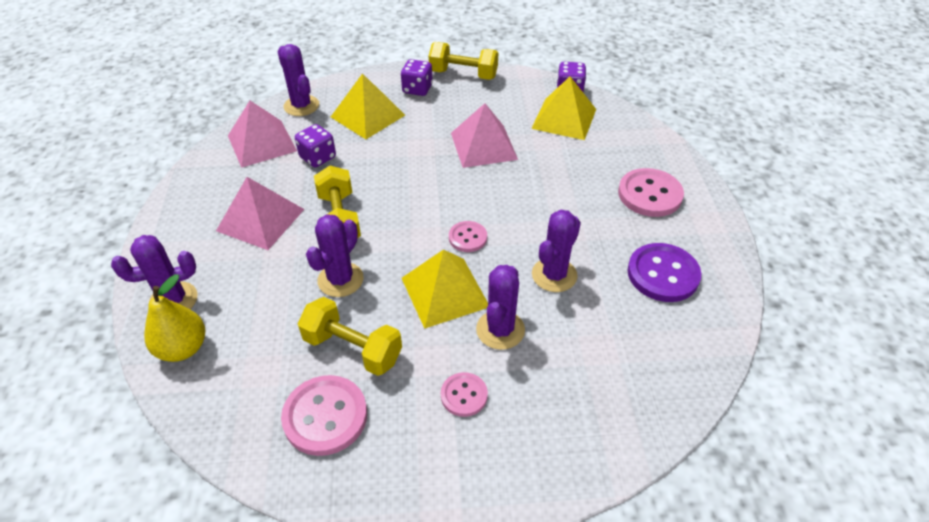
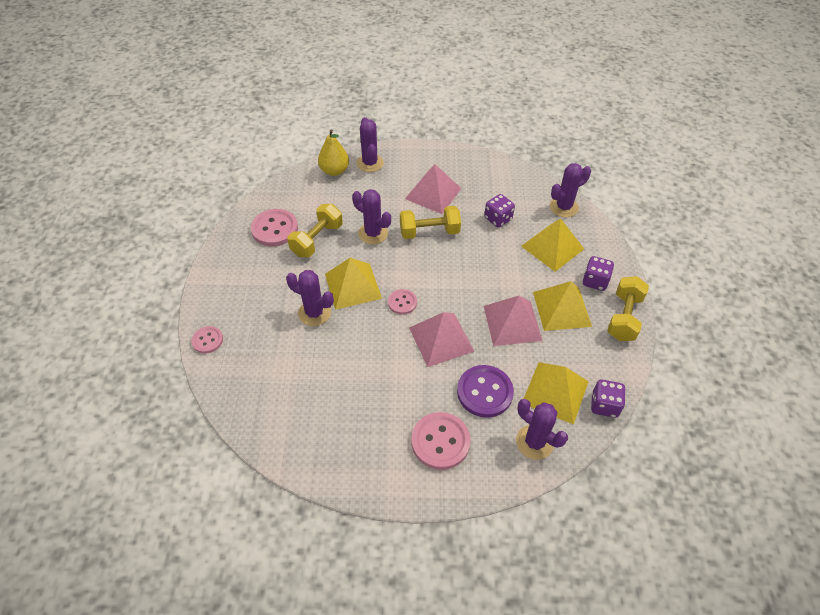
camera: 95 degrees right, 5 degrees up
pink pyramid [228,101,297,168] -> pink pyramid moved to [409,312,475,367]
pink button [441,372,488,417] -> pink button moved to [191,326,223,354]
purple cactus [532,210,581,292] -> purple cactus moved to [516,399,568,460]
purple button [628,243,701,302] -> purple button moved to [457,365,514,418]
none -> yellow pyramid [533,281,592,331]

